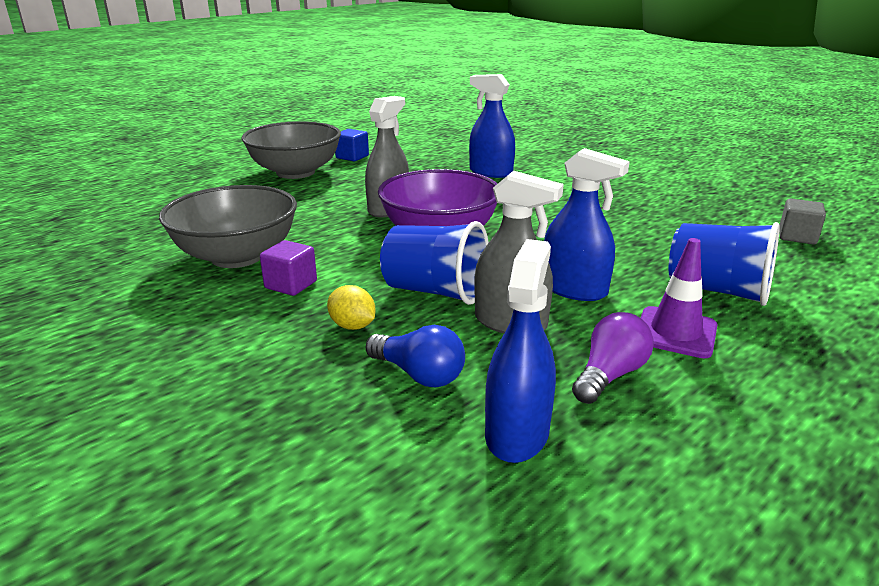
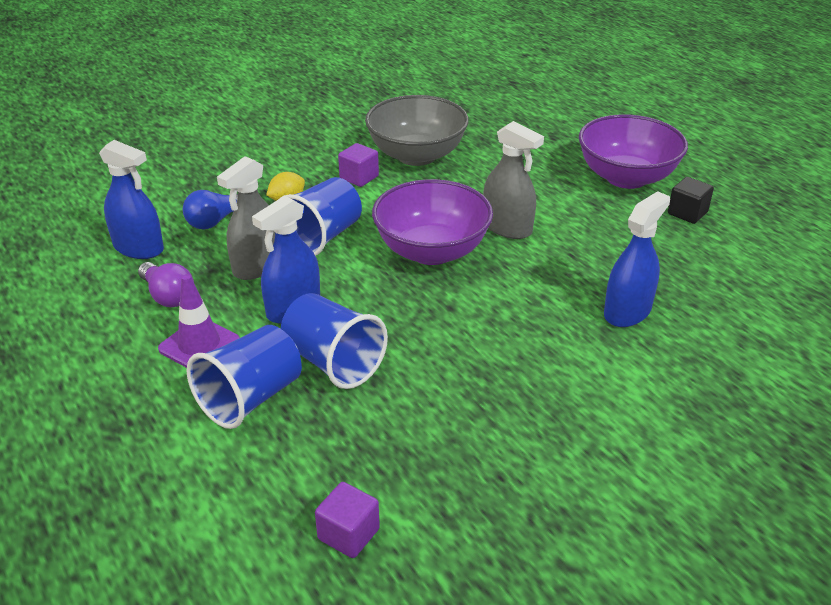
camera: 100 degrees right, 10 degrees up
grey bowl [241,121,341,179] -> purple bowl [579,114,688,189]
blue cube [335,129,369,161] -> black cube [668,177,714,224]
grey cube [779,198,826,245] -> purple cube [315,482,380,558]
none -> blue cup [281,293,388,389]

